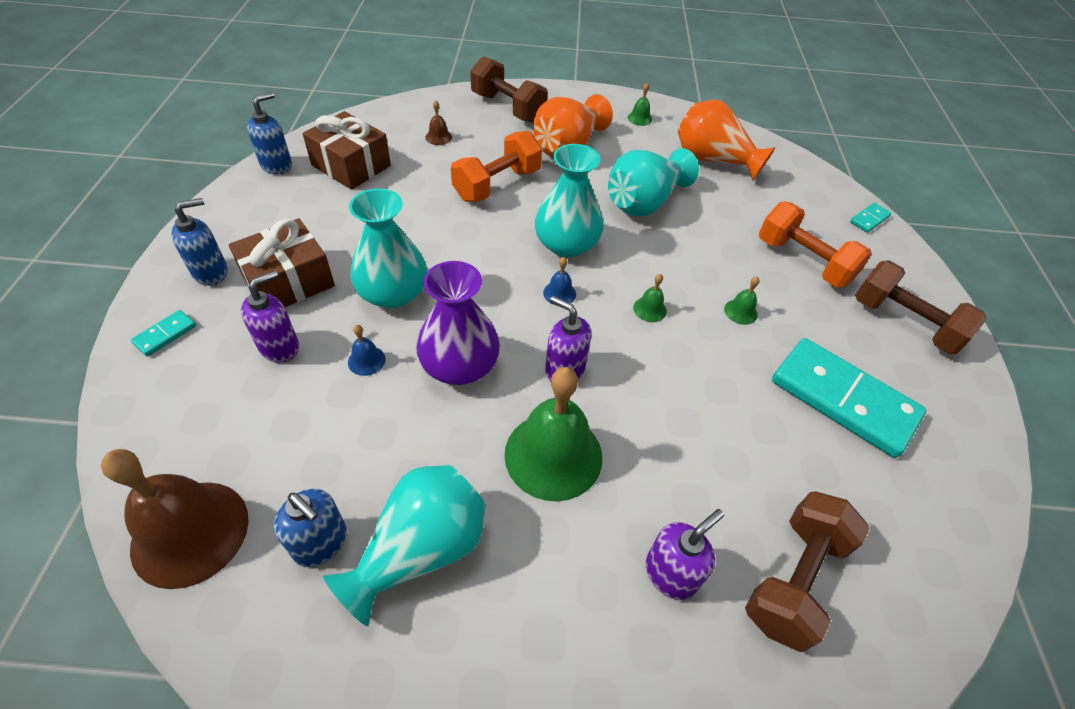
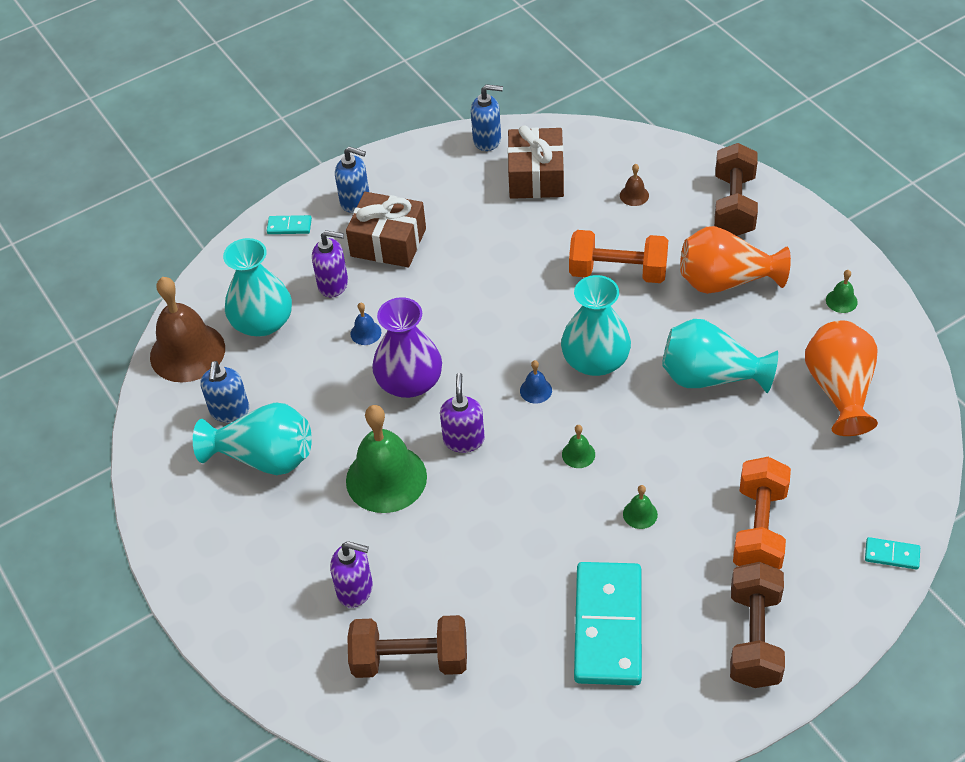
camera: 60 degrees right, 0 degrees up
turquoise vase [349,188,427,308] -> turquoise vase moved to [223,238,292,337]

